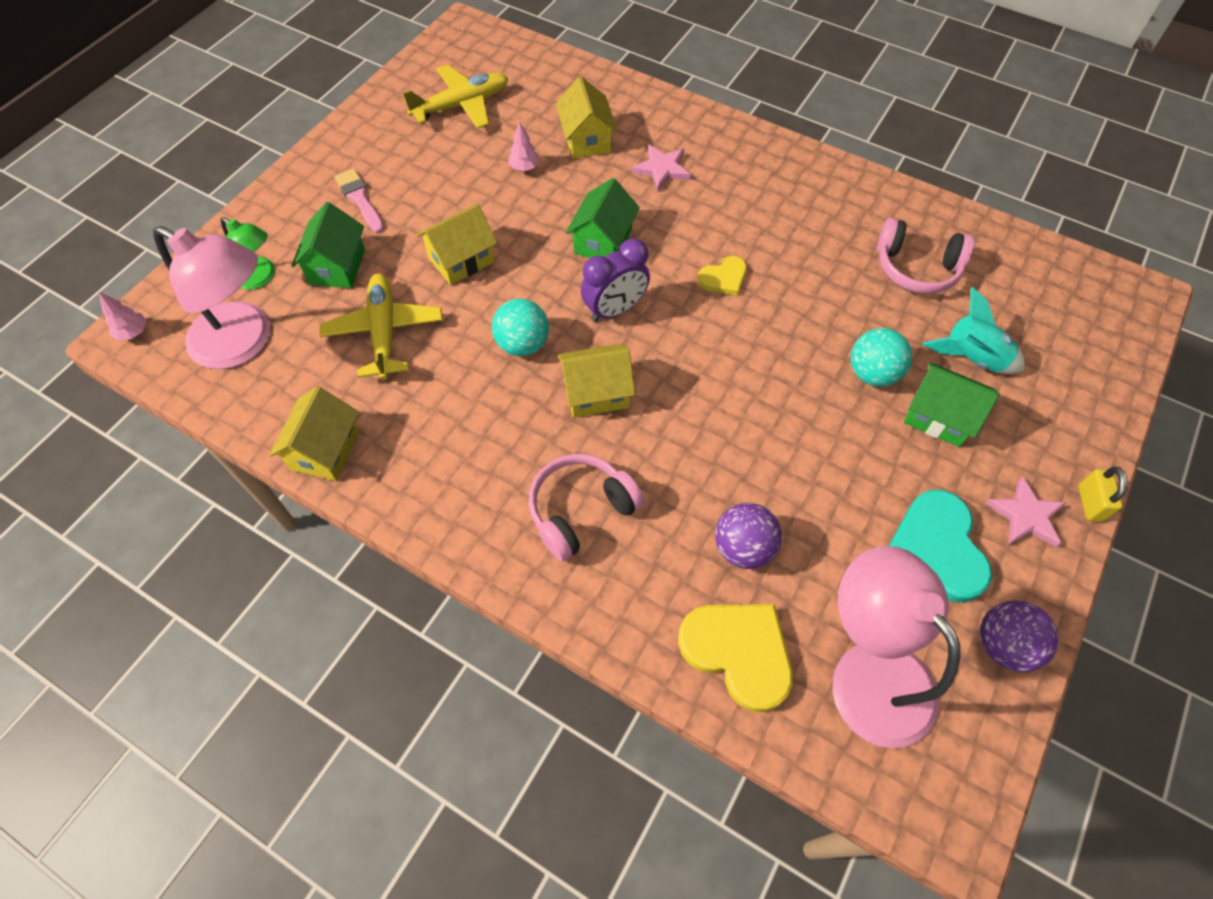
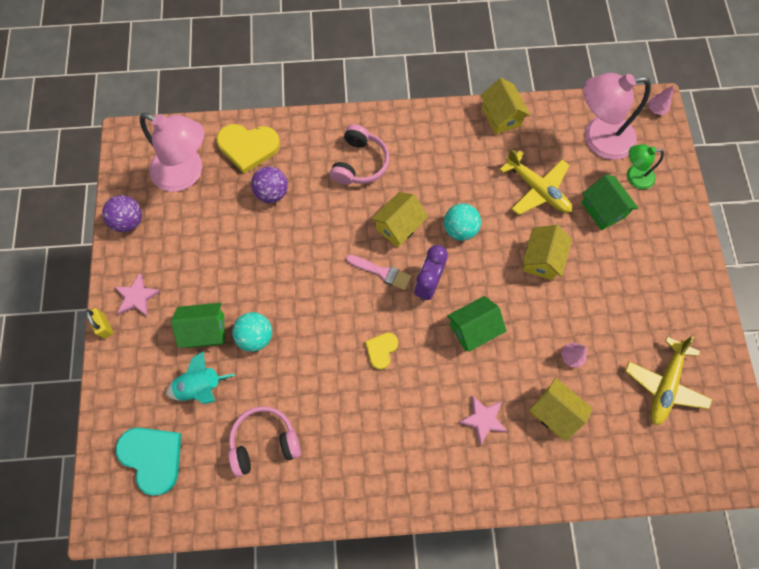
camera: 145 degrees right, 10 degrees up
pink brush [335,168,384,233] -> pink brush moved to [346,255,411,290]
green house [566,178,640,258] -> green house turned 75 degrees clockwise [447,296,506,352]
turquoise heart [889,490,992,603] -> turquoise heart moved to [116,427,182,496]

